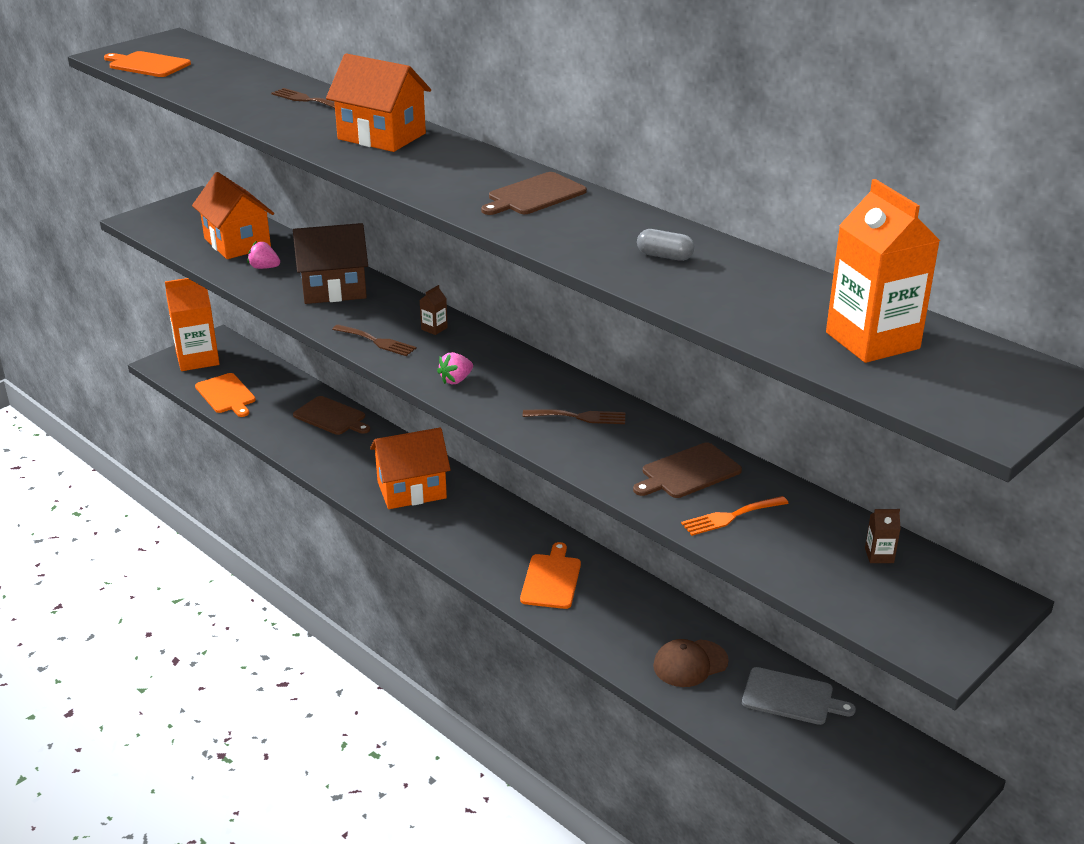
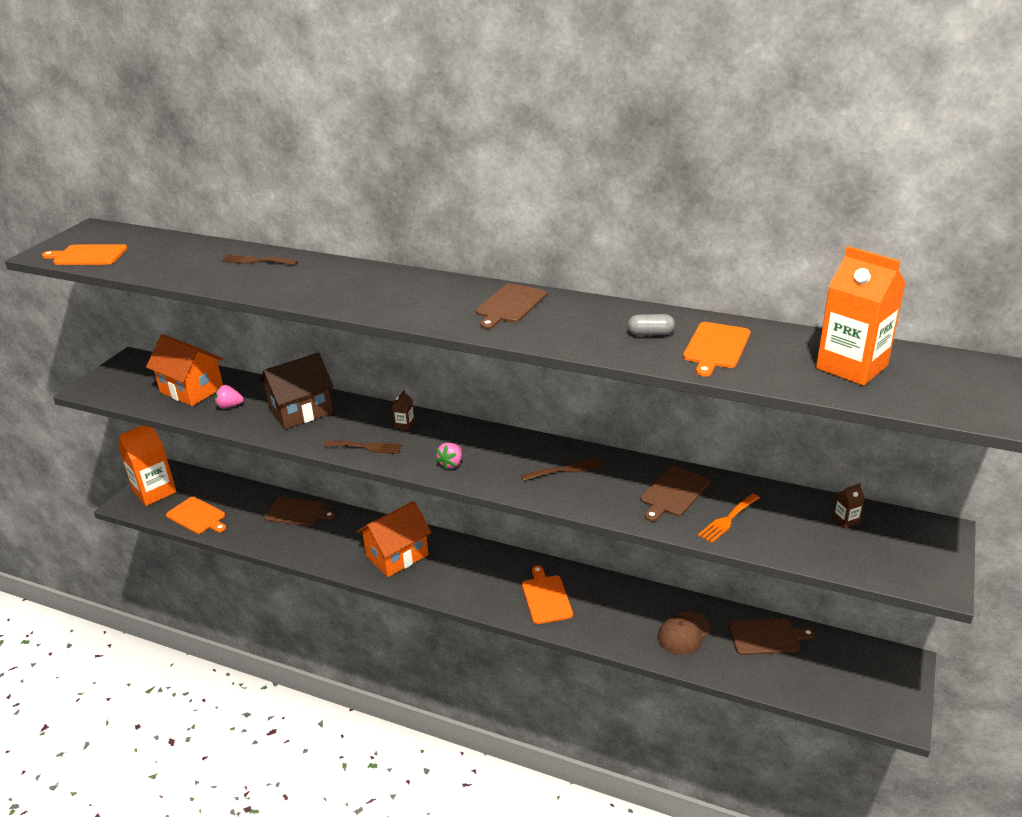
camera: 20 degrees left, 0 degrees up
orange house [326,53,431,152] -> none
grey cutting board [742,667,856,725] -> brown cutting board [729,618,815,655]
none -> orange cutting board [683,322,750,377]

